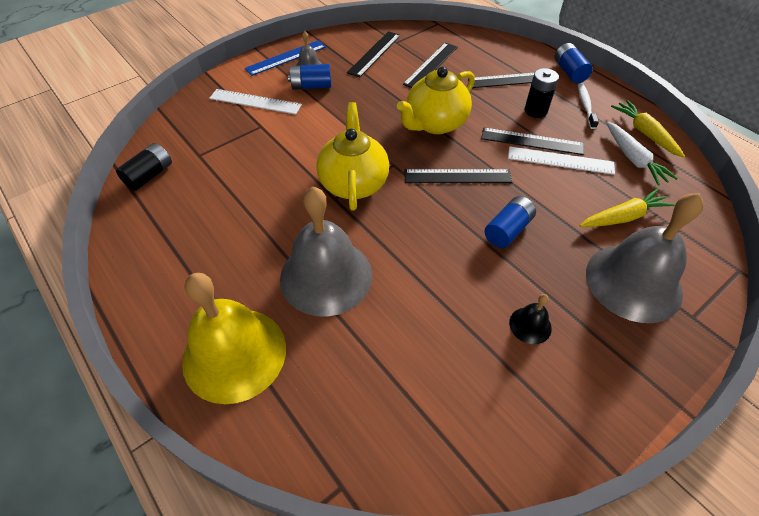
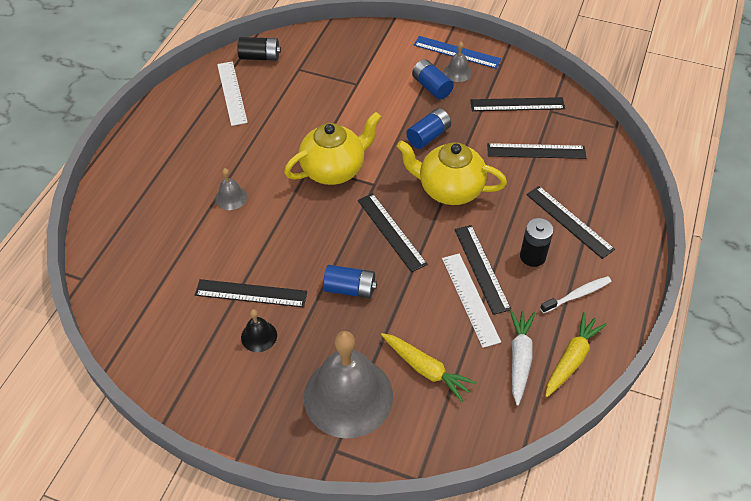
camera: 60 degrees right, 0 degrees up
yellow bell [182,273,286,404] -> none
white ruler [209,89,302,115] -> white ruler moved to [217,61,248,126]
grey bell [280,187,372,317] -> grey bell [215,168,247,210], size x0.42
blue battery [555,43,593,83] -> blue battery moved to [406,108,451,149]
white carrot [606,122,678,186] -> white carrot turned 150 degrees clockwise [510,310,535,406]
none -> black ruler [195,279,307,307]

